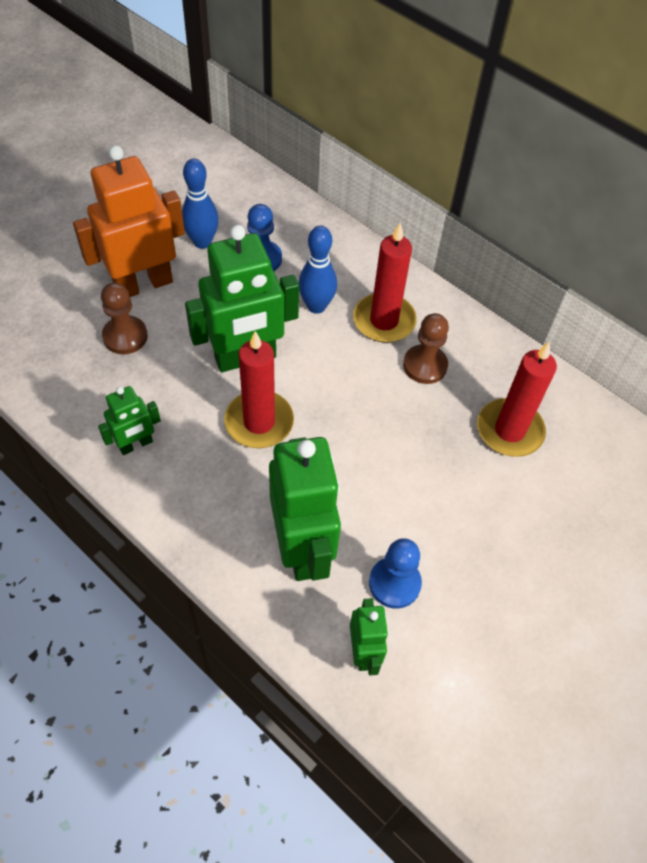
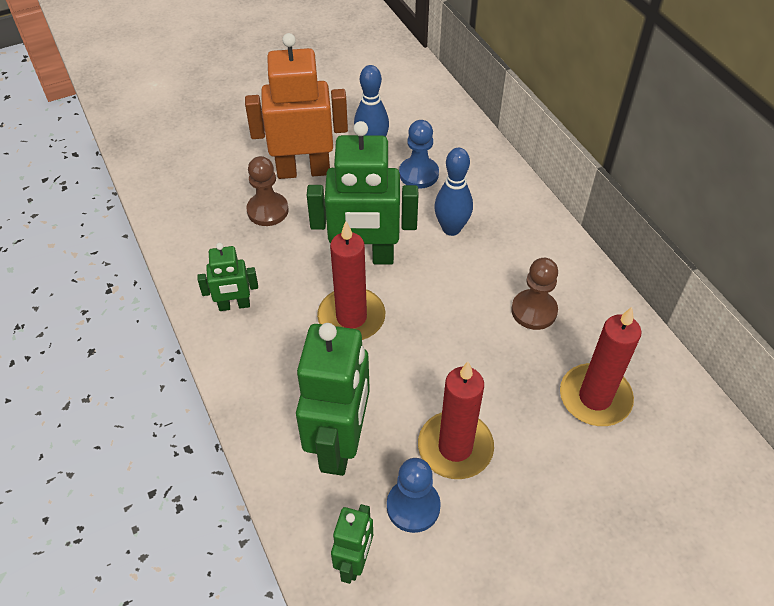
camera: 25 degrees right, 5 degrees down
red candle [353,223,417,343] -> red candle moved to [418,362,494,479]

